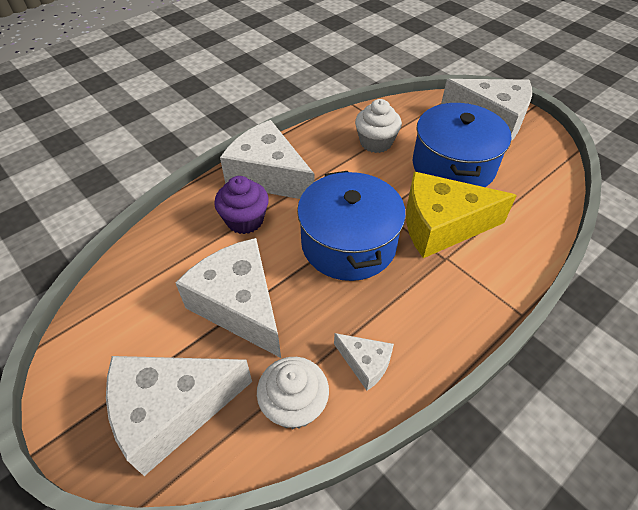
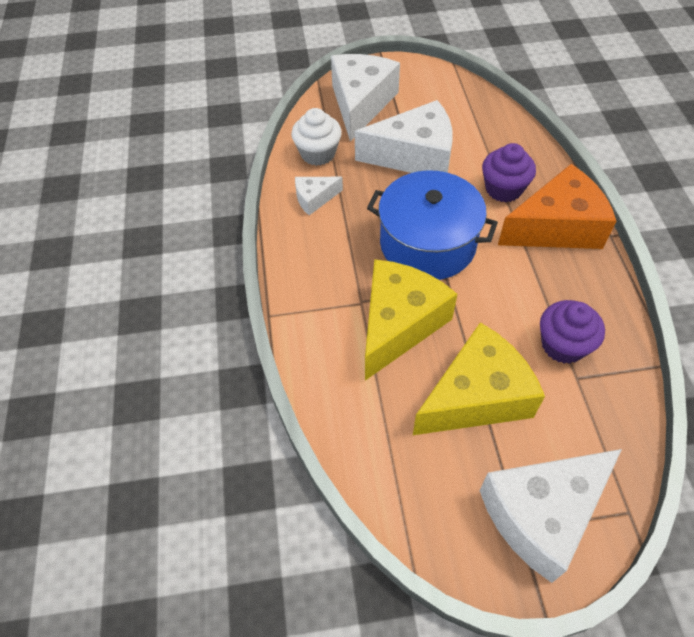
camera: 125 degrees right, 5 degrees up
white cheese [220,120,314,199] -> orange cheese [498,164,616,249]
white cupcake [355,99,402,153] -> purple cupcake [540,300,605,364]
blue pot [413,103,511,187] -> yellow cheese [413,322,545,435]

